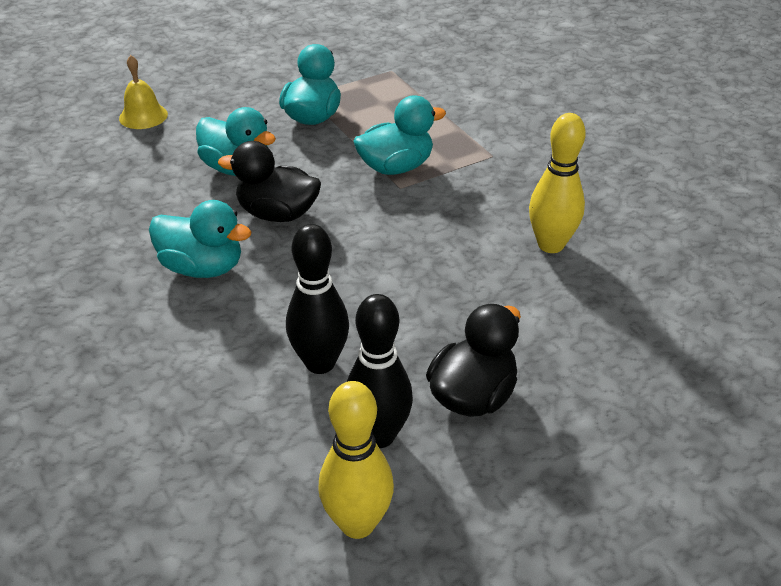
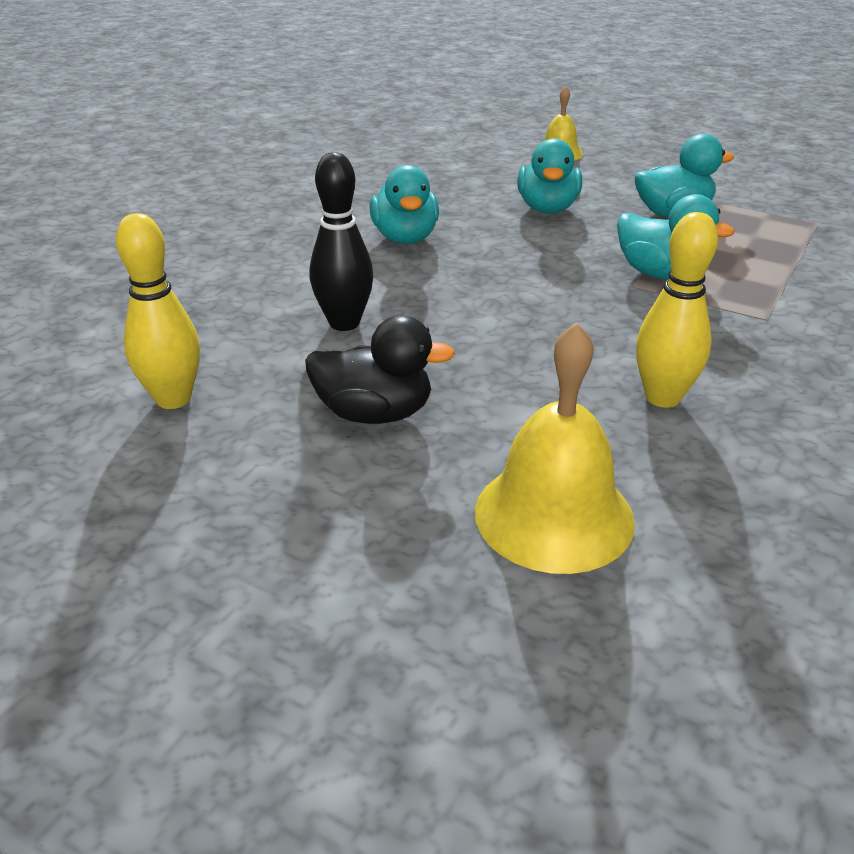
camera: 60 degrees right, 5 degrees down
black duck [218,141,321,222] -> none
black bowling pin [347,294,413,448] -> none
none -> yellow bell [475,322,635,574]

